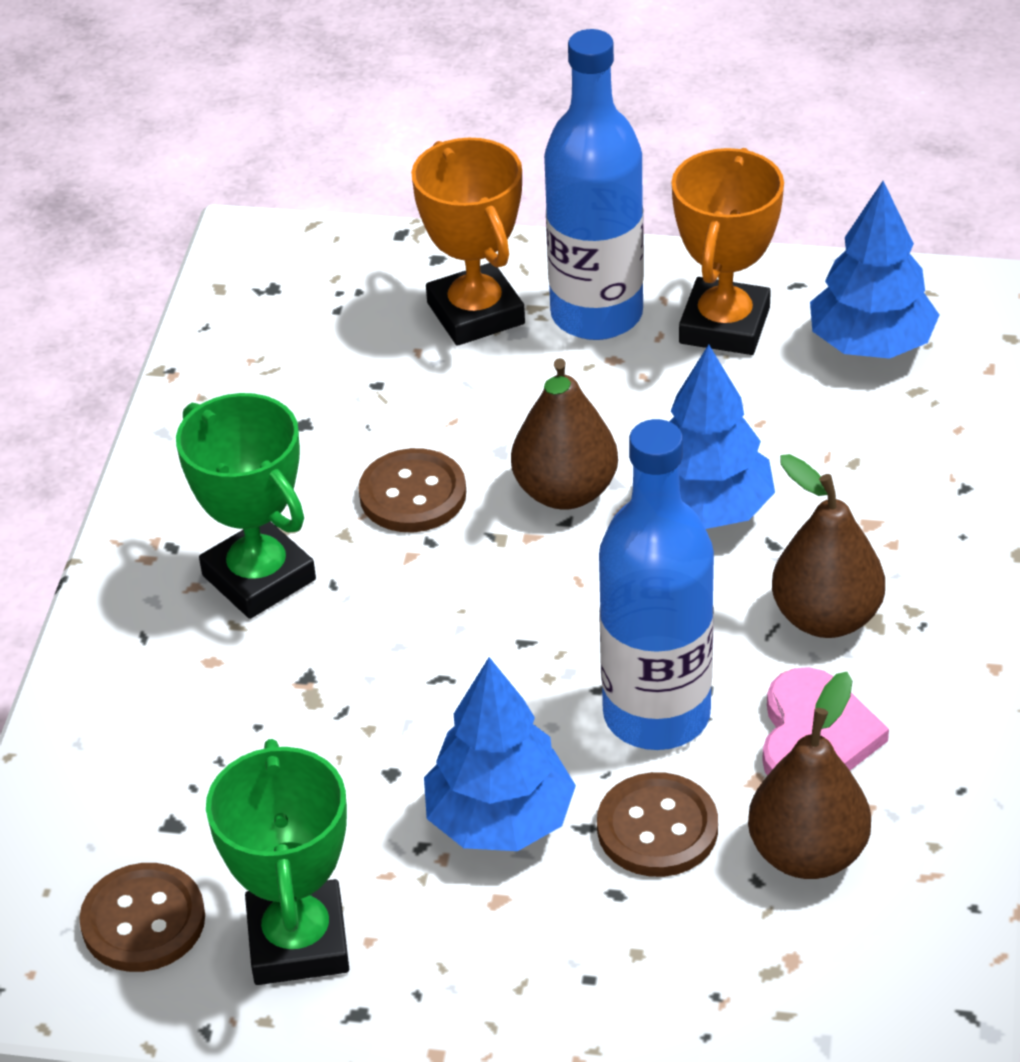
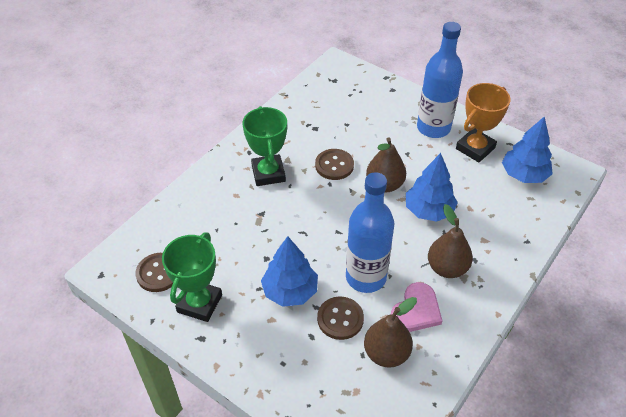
camera: 25 degrees right, 5 degrees up
orange trophy [411,138,525,346] -> none

